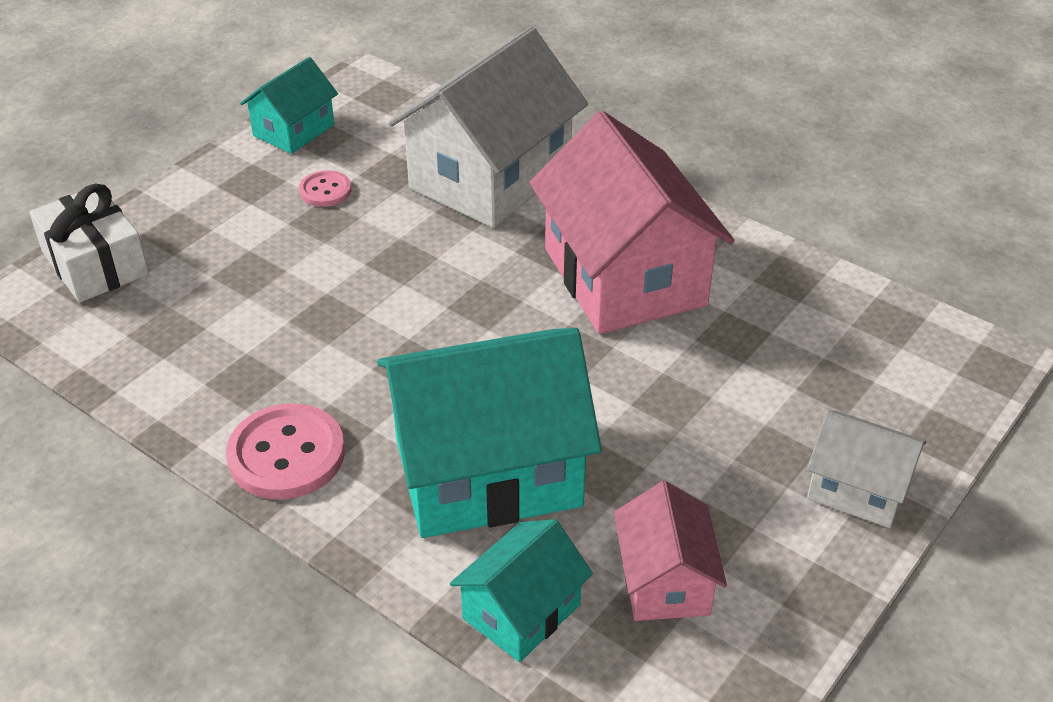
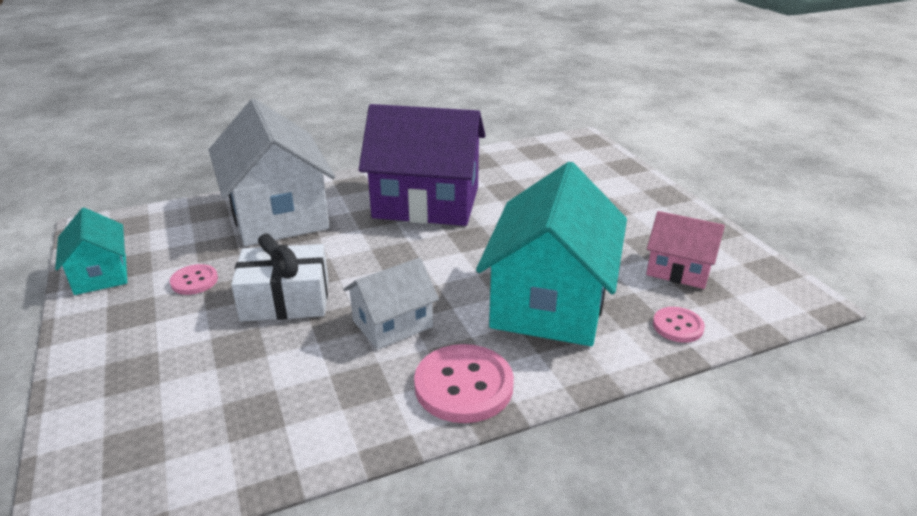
camera: 60 degrees left, 10 degrees down
white gift [29,183,149,303] -> white gift moved to [231,233,328,322]
turquoise house [450,519,593,662] -> pink button [653,307,705,343]
pink house [529,111,734,334] -> purple house [359,104,486,226]
white house [807,410,926,528] -> white house moved to [344,258,439,350]

